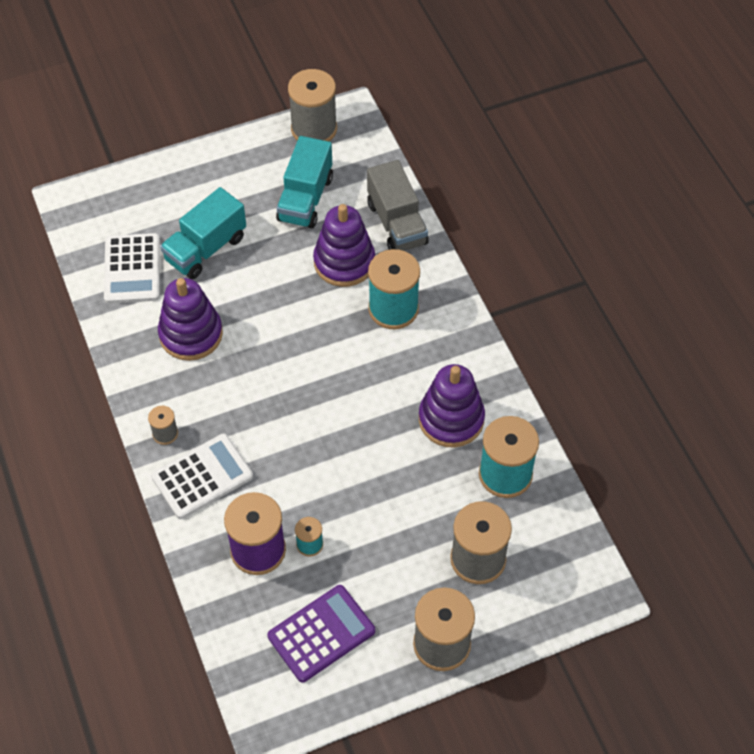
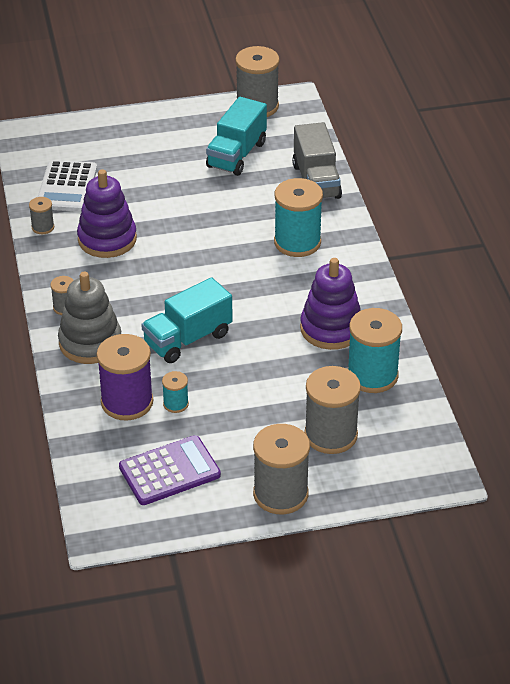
camera: 10 degrees right, 15 degrees down
white calculator [151,434,253,519] -> grey stacking toy [58,272,121,364]
turquoise truck [160,187,246,279] -> turquoise truck moved to [141,277,233,363]
purple stacking toy [313,204,375,287] -> none
none -> grey spool [29,197,54,234]

